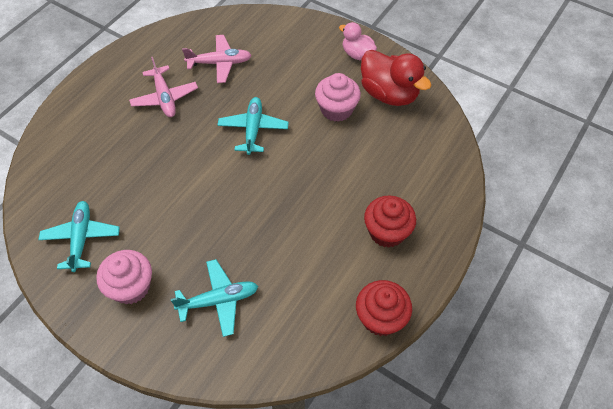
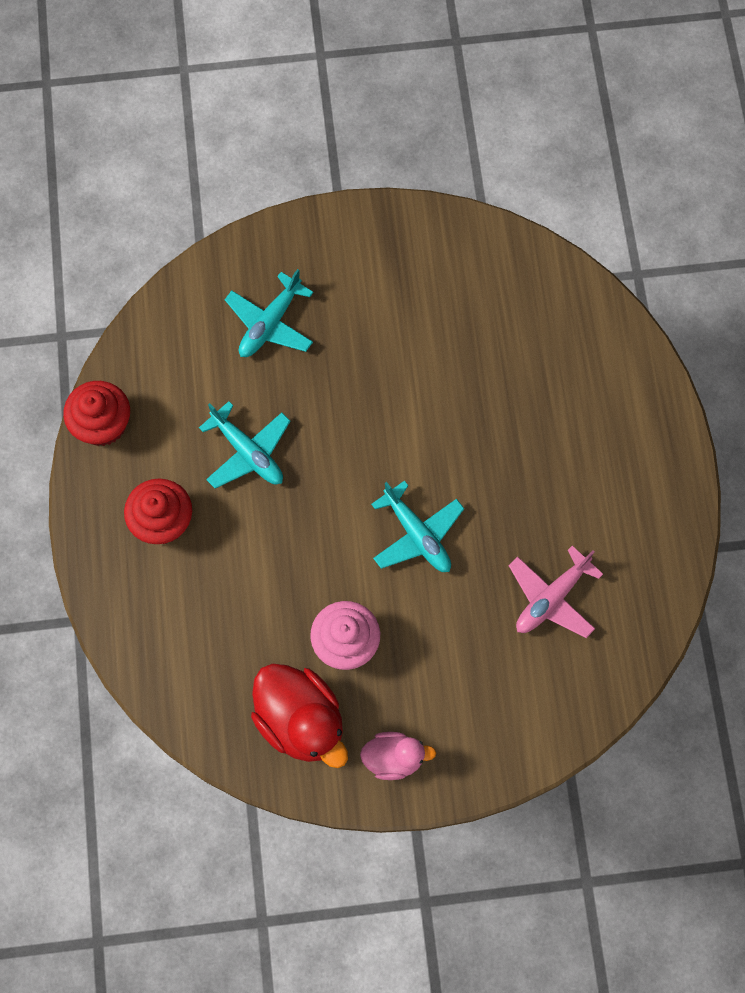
camera: 140 degrees right, 15 degrees up
turquoise plane [38,201,120,272] -> turquoise plane moved to [199,401,290,489]
pink cupcake [96,250,152,304] -> none
pink plane [129,57,198,117] -> none
red duck [361,50,432,106] -> red duck turned 135 degrees counterclockwise [251,663,348,768]

